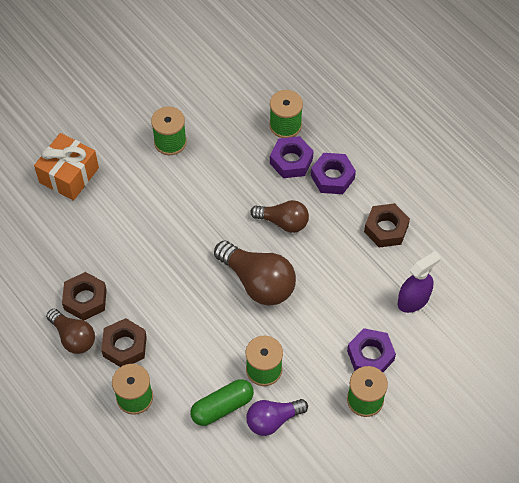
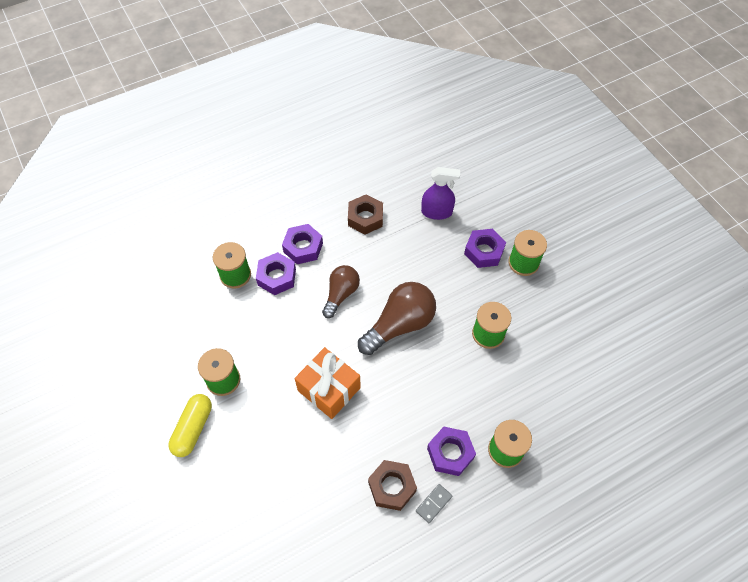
camera: 80 degrees left, 0 degrees up
orange gift [34,133,99,201] -> orange gift moved to [295,347,361,419]
brown light bulb [46,309,95,354] -> grey domino [416,484,452,523]
brown nut [101,318,147,367] -> purple nut [427,427,476,476]
green capsule [190,379,254,426] -> none
purple light bulb [246,399,308,436] -> none
purple spray bottle [397,251,441,313] -> purple spray bottle turned 120 degrees clockwise [421,167,460,220]
none -> yellow capsule [168,394,212,457]

